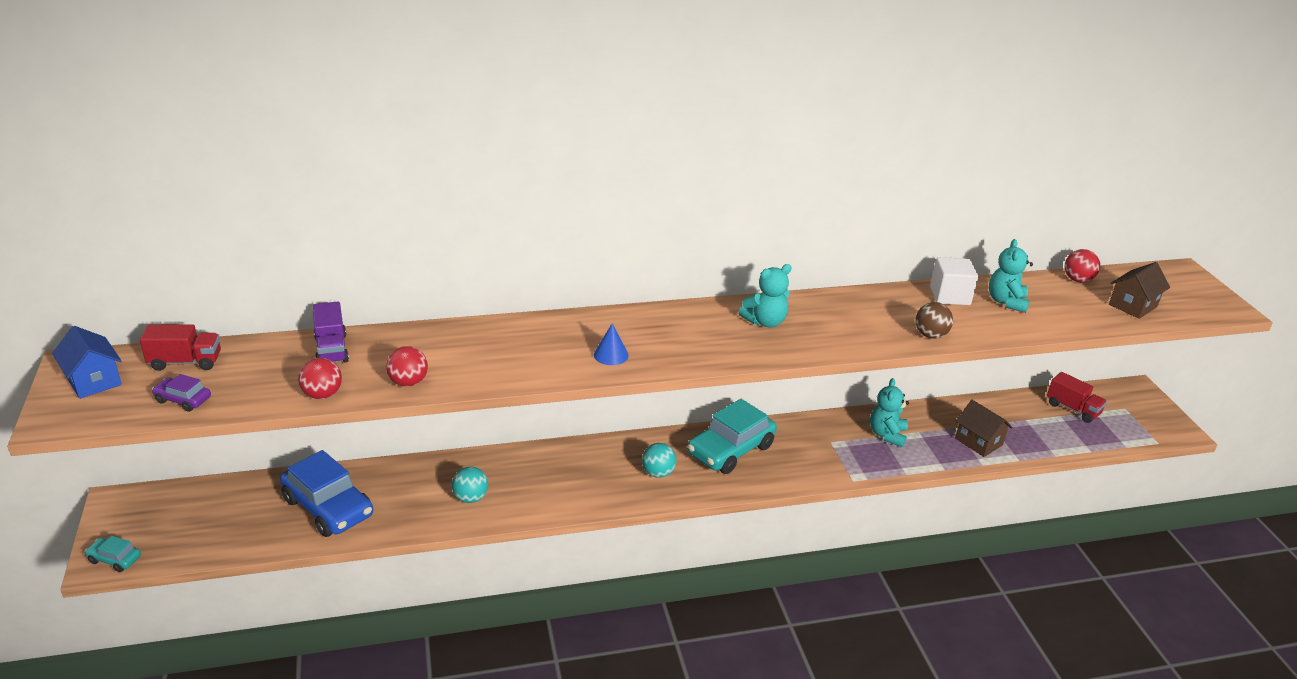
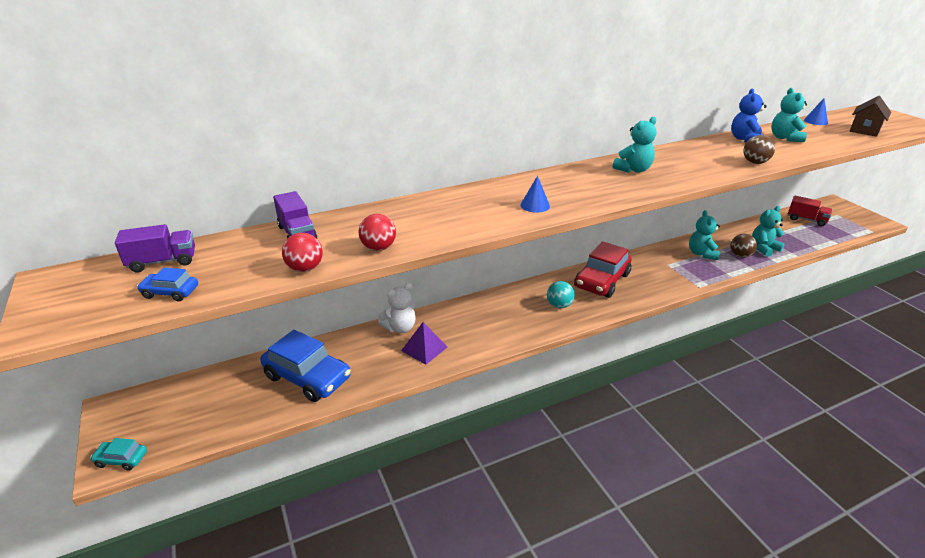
camera: 10 degrees left, 0 degrees up
blue house [52,326,122,399] -> none
red truck [140,324,221,371] -> purple truck [115,224,195,272]
purple car [152,374,211,412] -> blue car [137,268,198,301]
turquoise ball [452,467,488,503] -> purple pyramid [401,322,447,365]
turquoise car [687,399,777,474] -> red car [574,241,632,298]
white cube [930,257,978,305] -> blue teddy bear [731,88,767,142]
brown house [955,400,1013,457] -> turquoise teddy bear [752,206,785,257]
red ball [1065,249,1100,282] -> blue cone [804,98,828,125]
none -> white teddy bear [378,283,416,333]
none -> brown ball [731,234,757,258]

